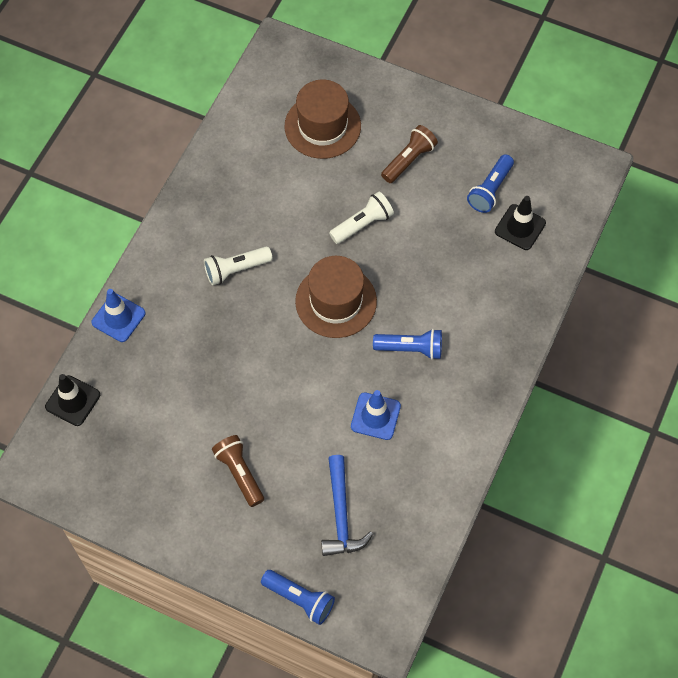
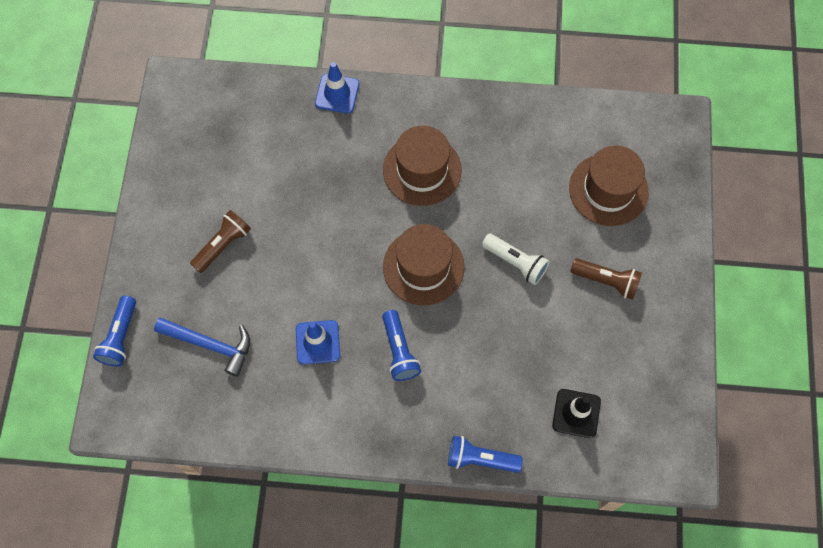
camera: 70 degrees right, 5 degrees up
black traffic cone [45,374,100,426] -> none
white flashlight [204,247,273,286] -> brown hat [383,125,462,206]
blue hammer [321,455,373,556] -> blue hammer turned 135 degrees counterclockwise [154,318,250,377]
blue flashlight [467,154,514,213] -> blue flashlight moved to [448,436,523,473]

